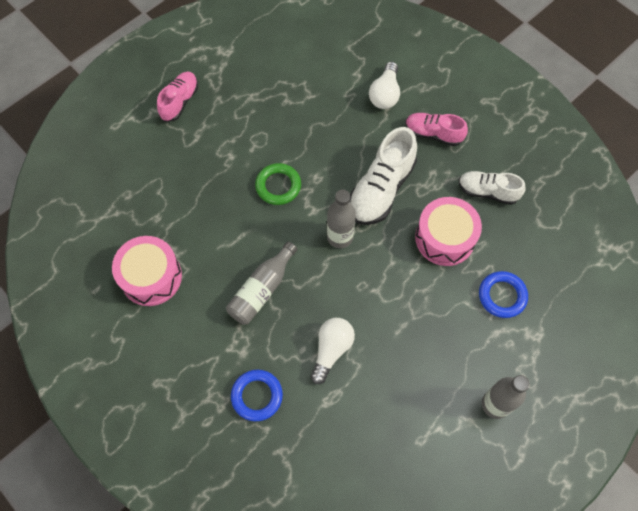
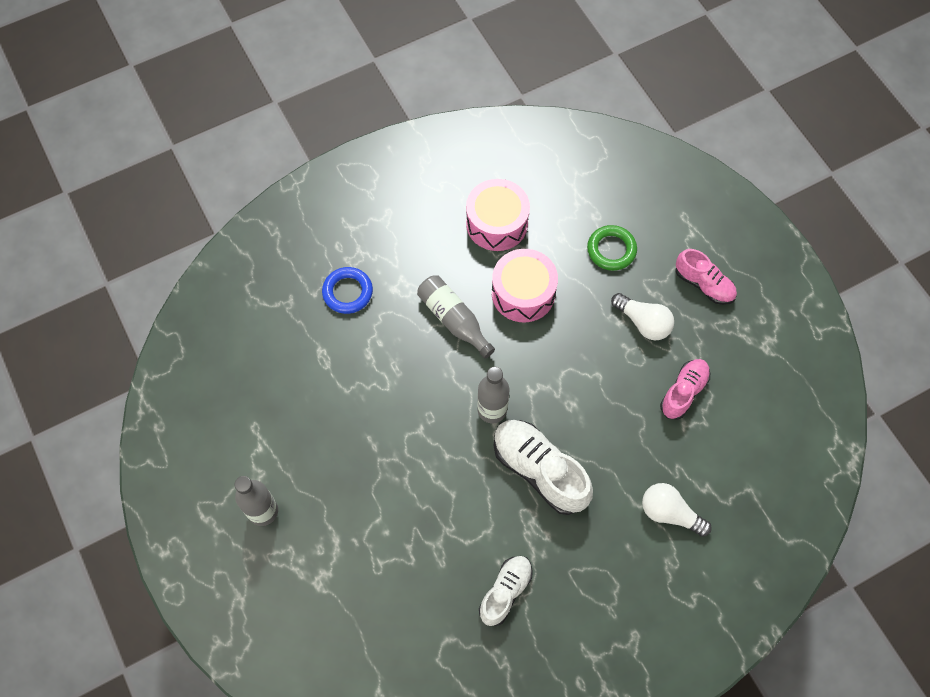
camera: 105 degrees right, 0 degrees up
green ring [255,163,301,205] -> green ring moved to [587,225,637,271]
white light bulb [311,318,355,384] -> white light bulb moved to [611,293,674,340]
pink shoe [406,113,468,146] -> pink shoe moved to [660,359,710,420]
pink drum [415,197,482,266] -> pink drum moved to [492,249,558,322]
blue ring [479,271,528,318] -> none

